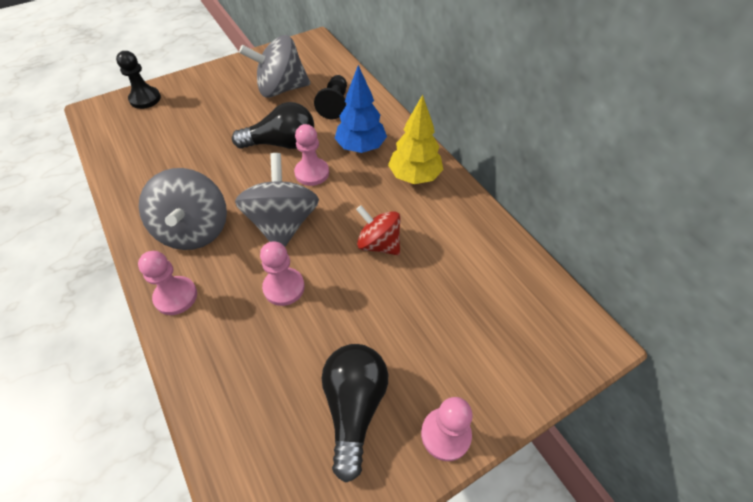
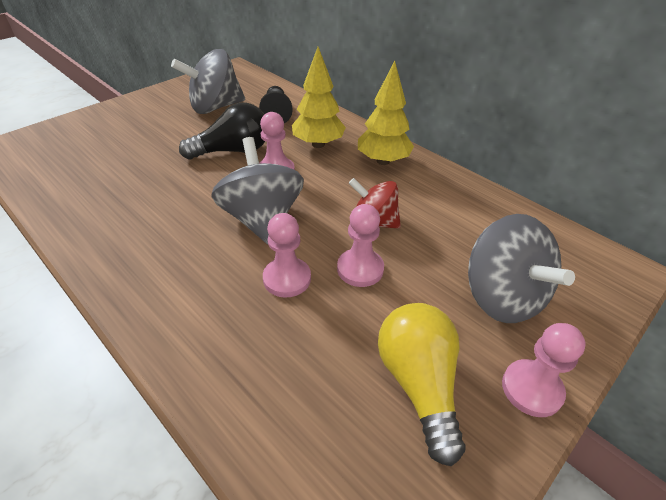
camera: 15 degrees left, 10 degrees down
black pawn [116,51,161,109] -> none
pink pawn [138,251,197,315] -> pink pawn moved to [337,204,384,287]
grey spinning top [139,168,227,250] -> grey spinning top moved to [468,214,575,323]
black light bulb [322,344,388,483] -> yellow light bulb [378,303,466,466]
blue tree [335,65,387,153] -> yellow tree [292,47,346,148]

